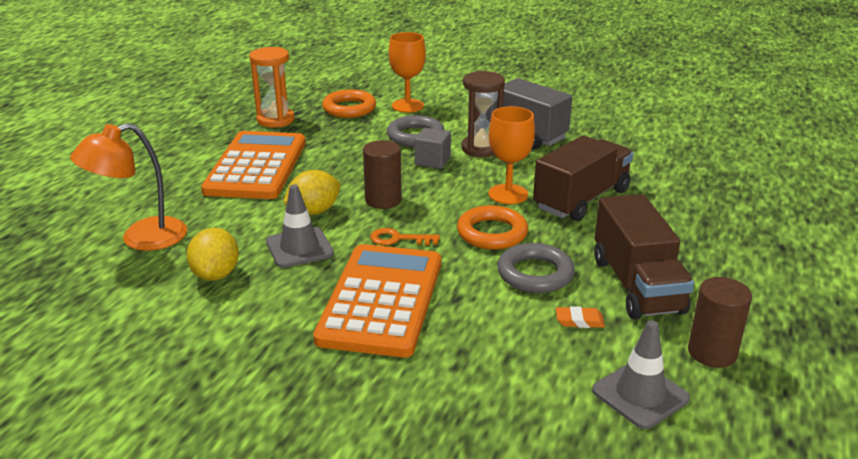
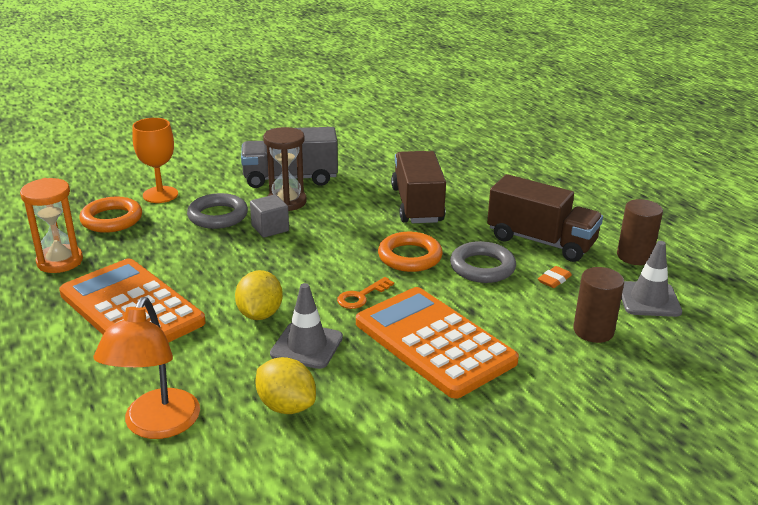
camera: 50 degrees left, 0 degrees up
brown cylinder [363,140,402,209] -> brown cylinder moved to [573,267,624,343]
orange goblet [489,106,535,204] -> none

